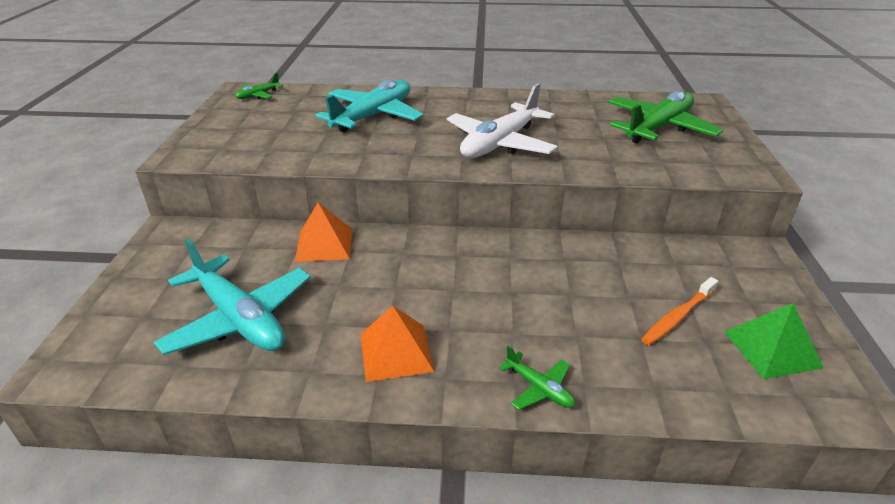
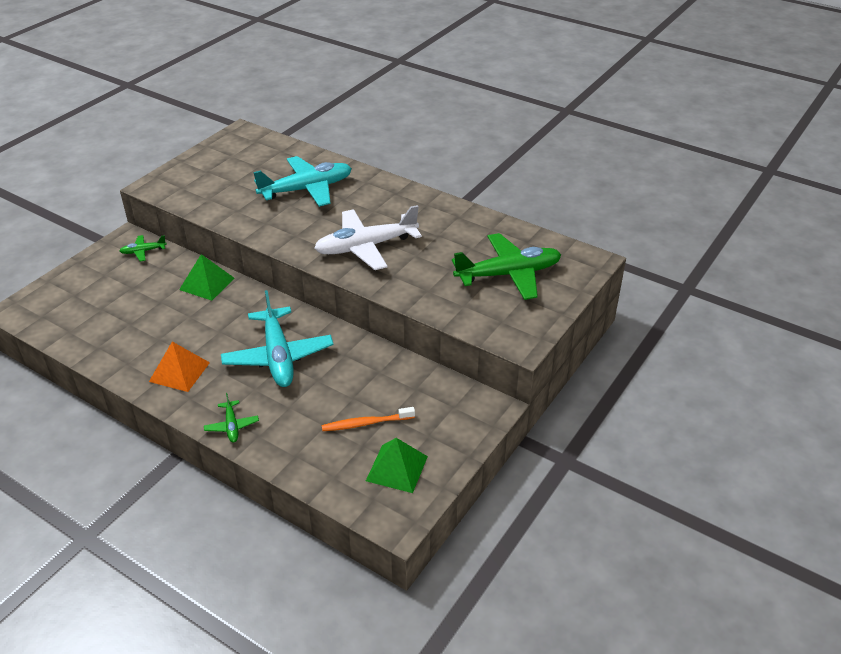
camera: 30 degrees right, 5 degrees up
turquoise plane [154,239,311,355] -> turquoise plane moved to [221,290,334,387]
green plane [235,73,283,99] -> green plane moved to [119,235,167,261]
orange pyramid [295,203,352,262] -> green pyramid [179,254,234,301]

